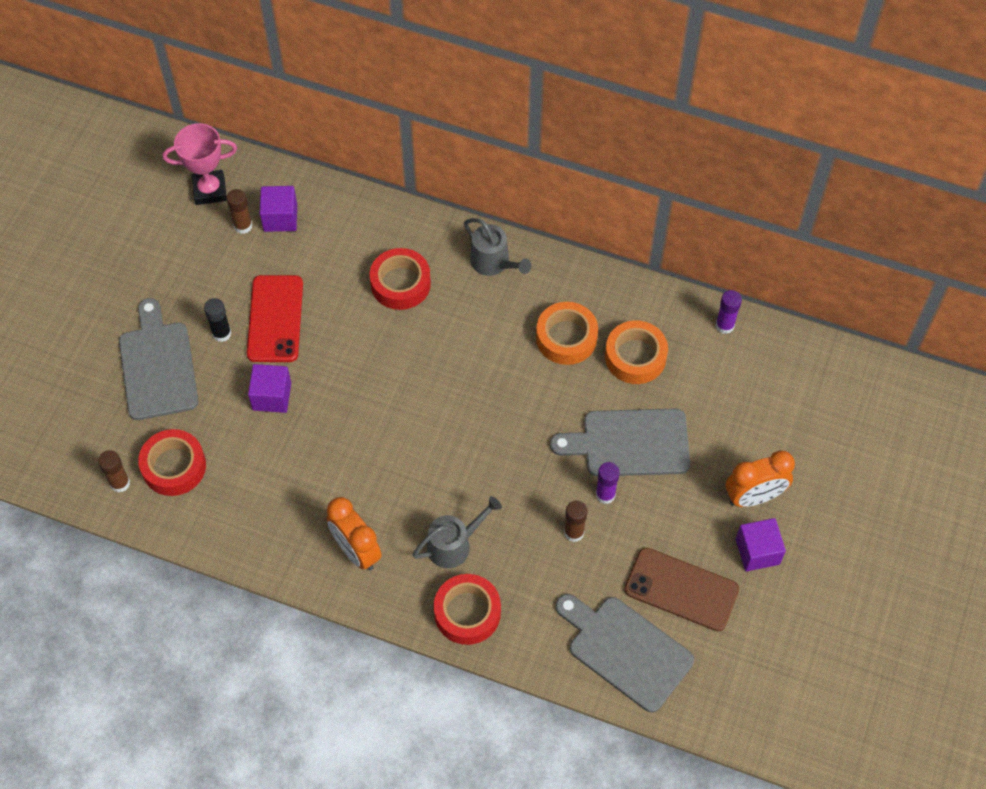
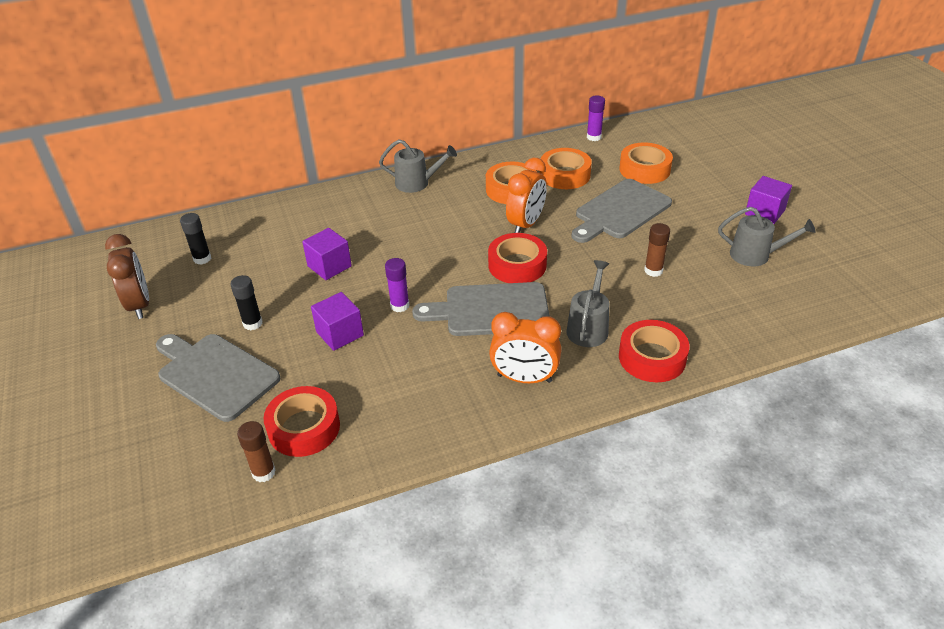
camera: 40 degrees left, 20 degrees down
pink trophy [163,123,237,205] -> none
brown glue stick [226,189,252,234] -> black glue stick [180,213,211,265]
red phone [247,275,303,362] -> none
purple cube [260,186,297,232] -> purple cube moved to [302,228,352,280]
red tape [370,248,431,310] -> red tape moved to [488,233,547,283]
grey cutting board [556,594,694,712] -> grey cutting board moved to [412,282,550,336]
purple glue stick [596,462,620,504] -> purple glue stick moved to [385,258,409,312]
brown phone [624,547,739,631] -> grey watering can [718,207,816,267]
orange clock [726,451,795,507] -> orange clock moved to [506,158,547,233]
none -> brown clock [105,234,149,319]
none -> orange tape [619,143,673,184]

